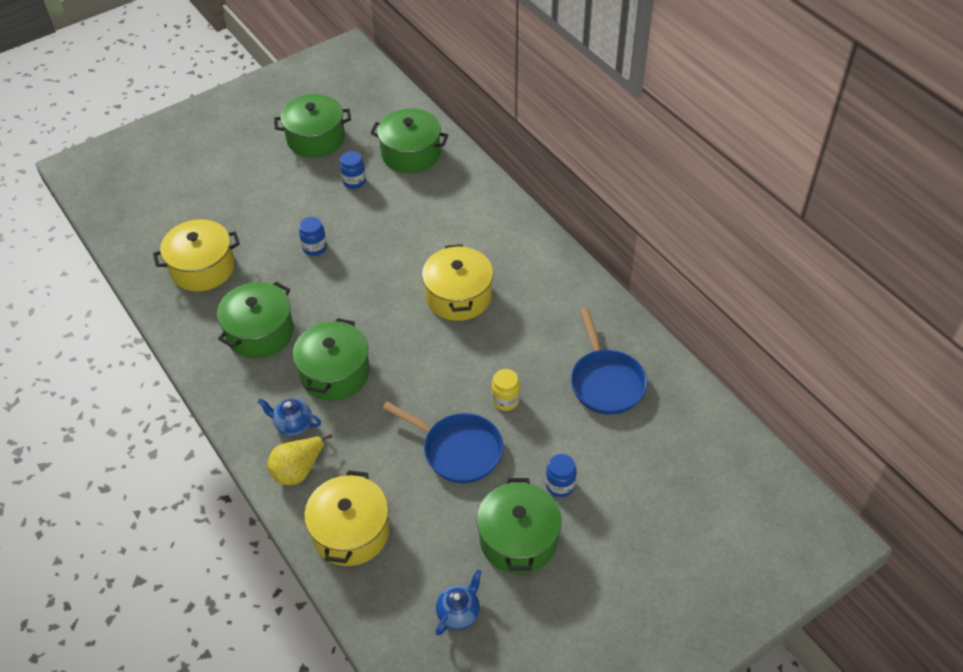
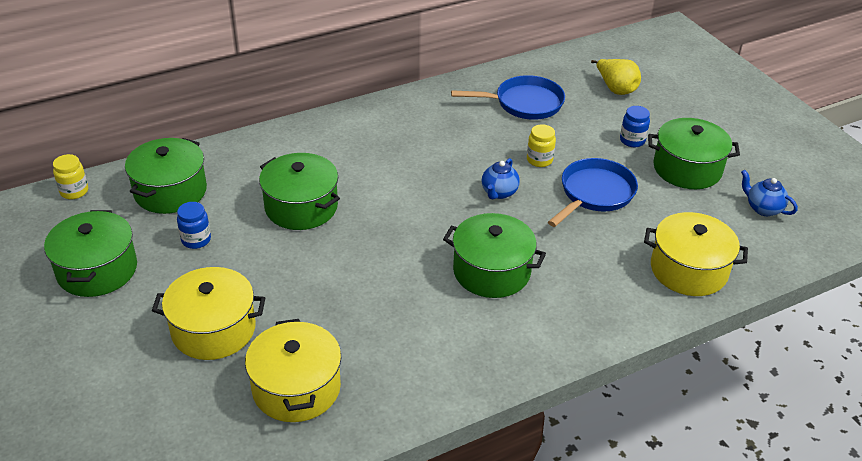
camera: 85 degrees left, 10 degrees down
green pot [217,282,294,359] -> green pot moved to [259,153,340,230]
blue teapot [257,398,321,436] -> blue teapot moved to [482,158,520,199]
yellow pear [267,434,332,485] -> yellow pear moved to [591,59,641,95]
blue jar [299,217,327,256] -> none
yellow pot [422,244,493,321] -> yellow pot moved to [152,267,265,360]
none -> yellow jar [53,154,88,199]

